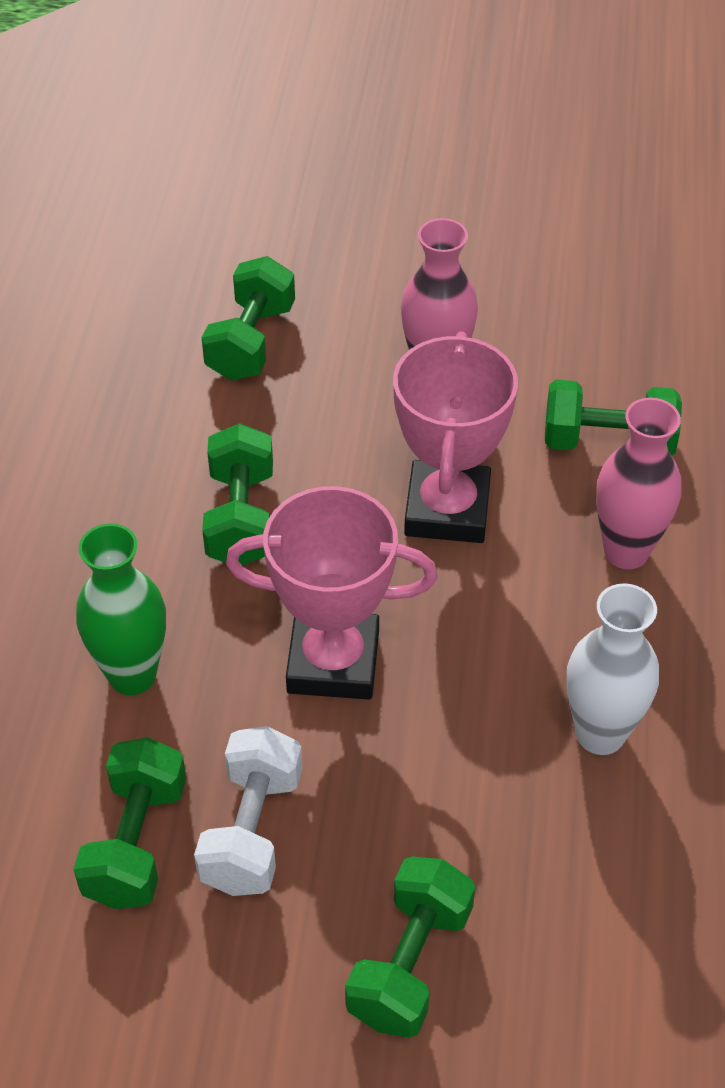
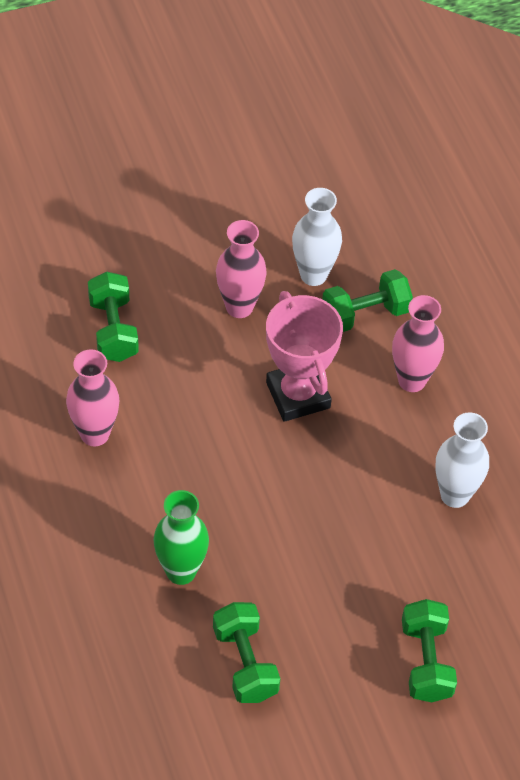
camera: 30 degrees left, 5 degrees up
white dumbbell [194,726,303,896] -> none
green dumbbell [202,423,273,565] -> none
pink trophy [226,486,438,700] -> none
none -> pink vase [66,349,119,447]
none -> white vase [292,188,342,286]

